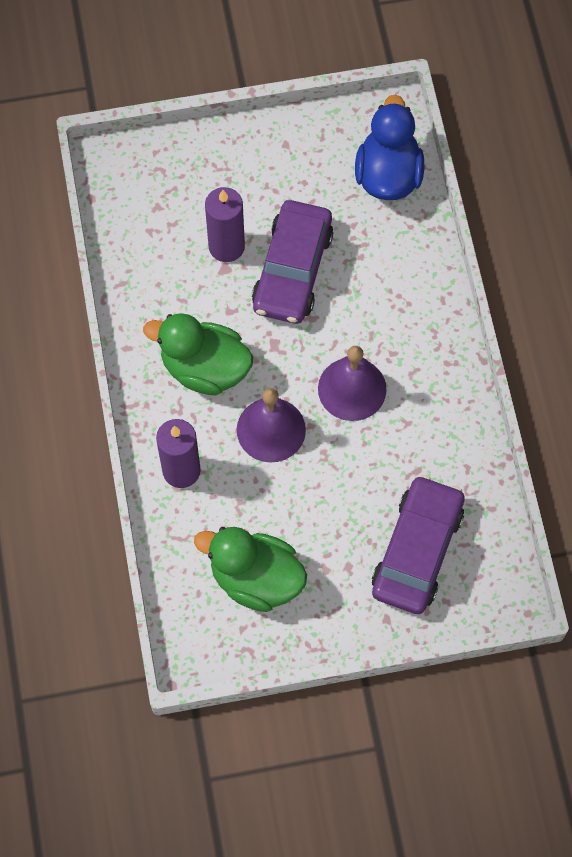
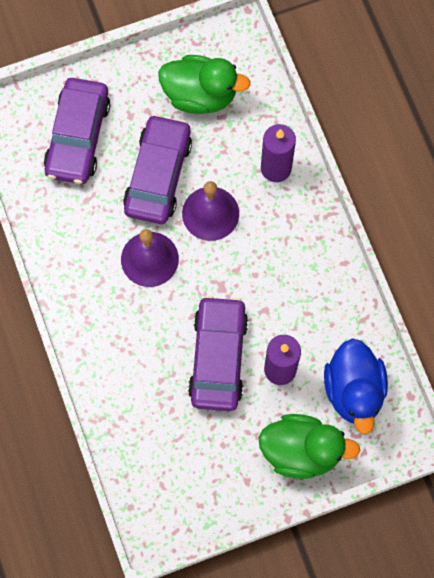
camera: 170 degrees right, 5 degrees up
green duck [143,313,253,395] -> green duck moved to [259,414,360,479]
blue duck [355,95,424,200] -> blue duck moved to [324,338,388,434]
none -> purple car [123,114,192,224]

